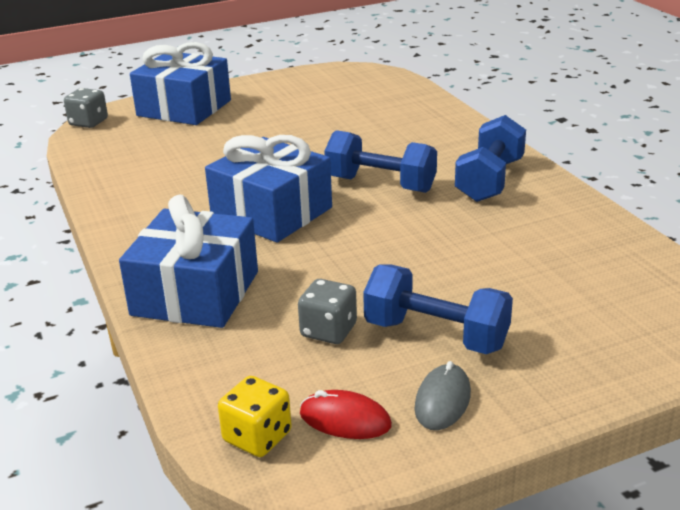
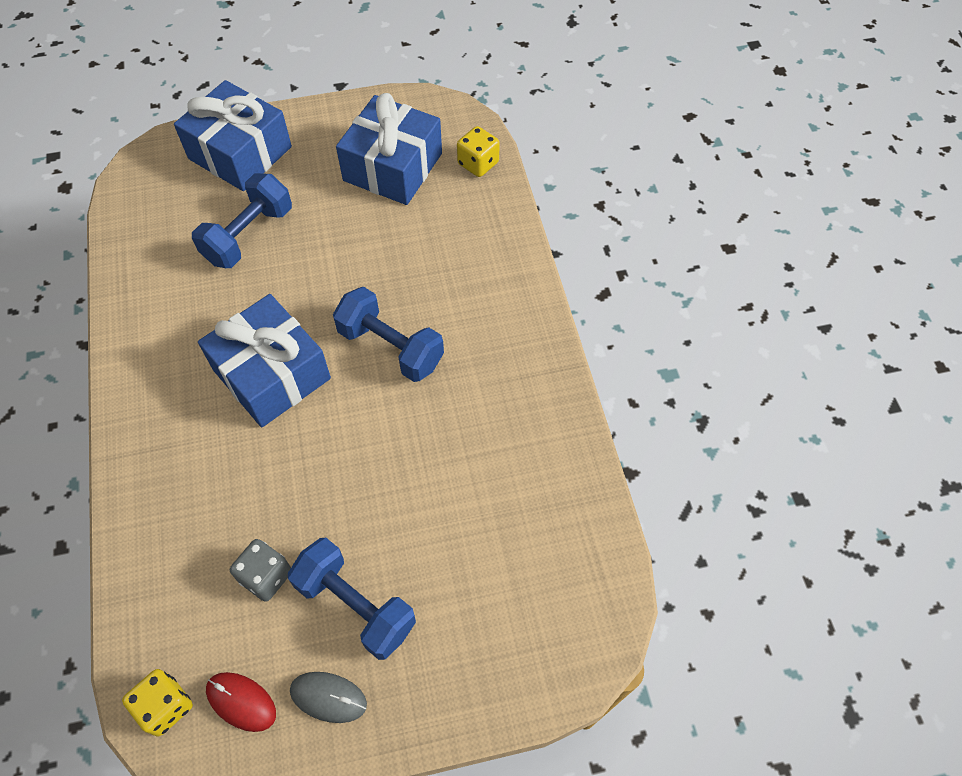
camera: 10 degrees right, 30 degrees up
grey dice [64,88,108,128] -> none
blue gift [119,195,258,328] -> blue gift moved to [336,93,442,205]
grey mouse [415,361,471,430] -> grey mouse turned 75 degrees clockwise [290,672,367,723]
blue dumbbell [455,115,526,202] -> blue dumbbell moved to [192,173,292,268]
none -> yellow dice [457,126,500,177]

